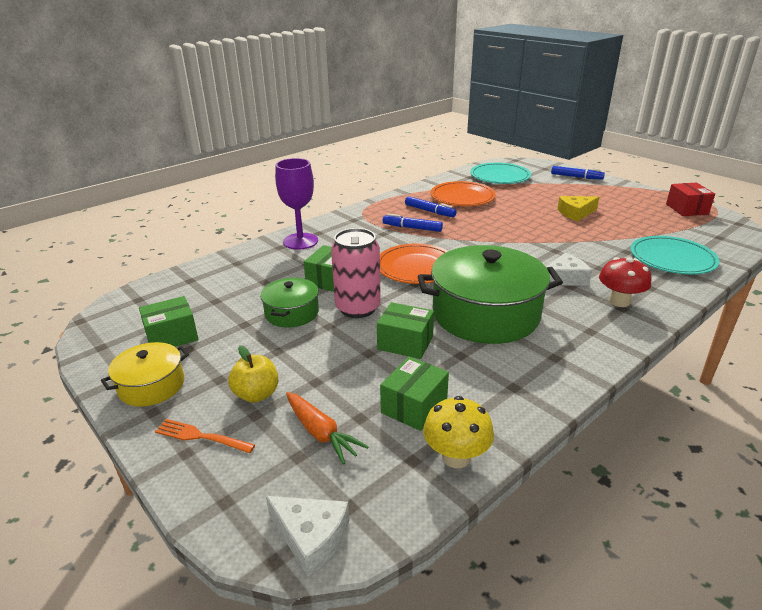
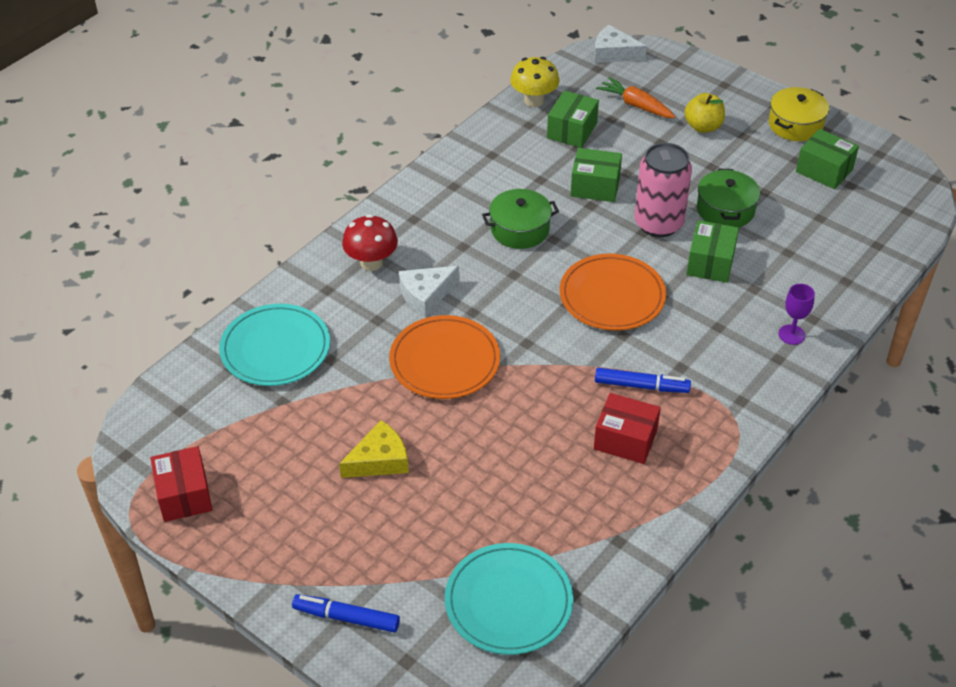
camera: 170 degrees right, 15 degrees up
green box [139,296,199,347] -> green box turned 75 degrees clockwise [796,129,859,189]
orange fork [155,419,255,453] -> none
purple goblet [275,158,318,250] -> purple goblet [778,284,815,345], size x0.52
blue marker [405,196,457,217] -> red box [594,393,661,464]
green pot [418,245,563,344] -> green pot [482,189,559,249], size x0.51
orange plate [430,181,496,206] -> orange plate moved to [389,315,500,399]

